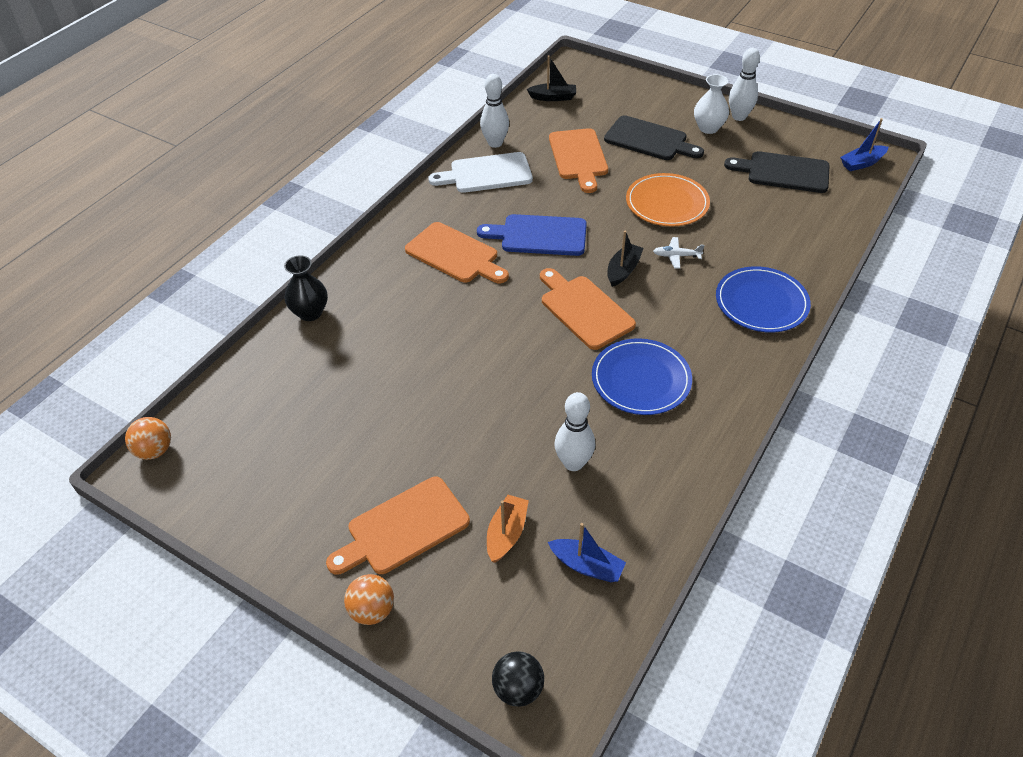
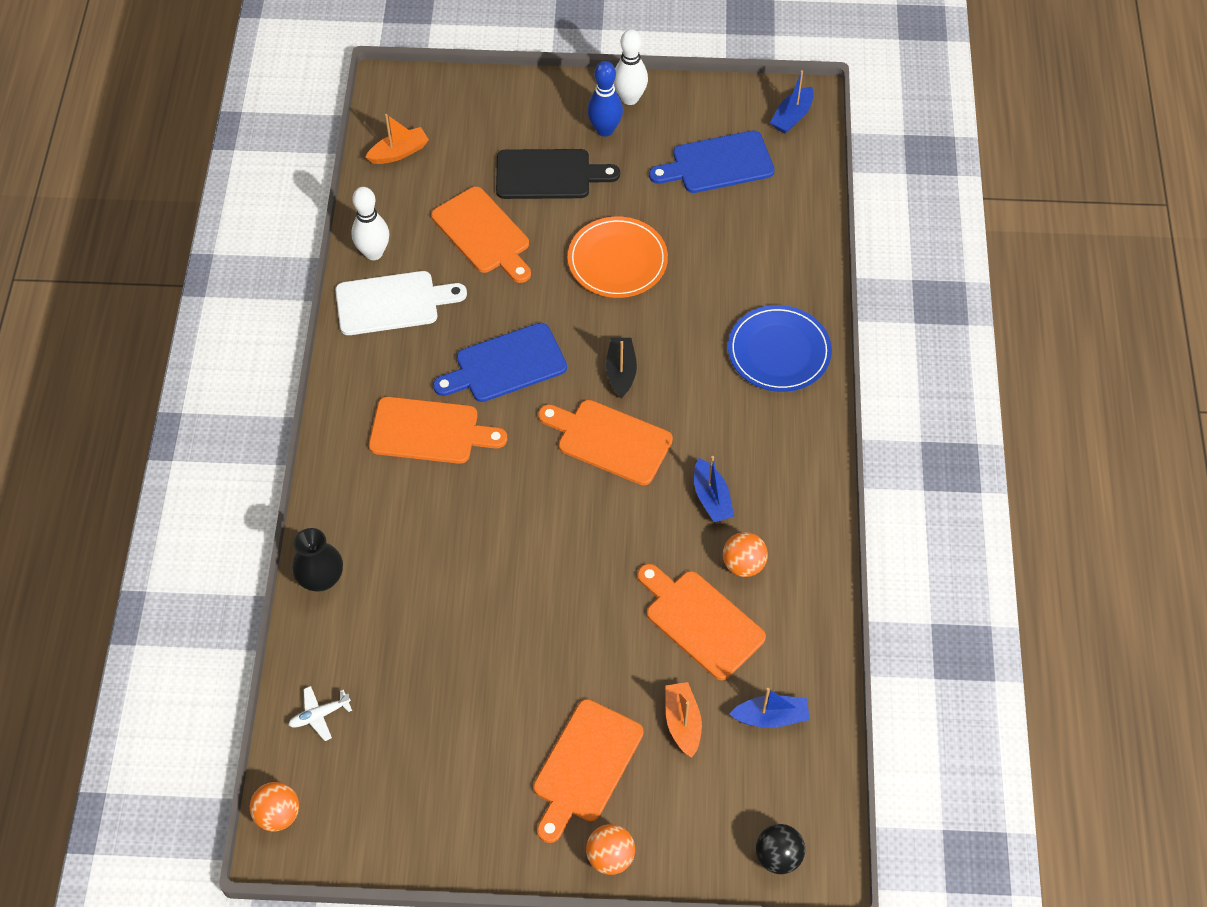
camera: 30 degrees left, 10 degrees up
white cutting board [428,152,533,193] -> white cutting board turned 150 degrees counterclockwise [335,271,467,335]
black boat [527,55,576,101] -> orange boat [365,114,429,164]
white bowling pin [554,392,595,471] -> orange cutting board [637,564,766,680]
blue plate [592,338,692,415] -> blue boat [694,456,734,522]
white plane [653,237,705,269] -> white plane moved to [289,686,352,741]
white vase [694,74,729,134] -> blue bowling pin [587,61,623,137]
black cutting board [724,151,830,193] -> blue cutting board [649,131,775,193]
none -> orange ball [723,532,768,577]

